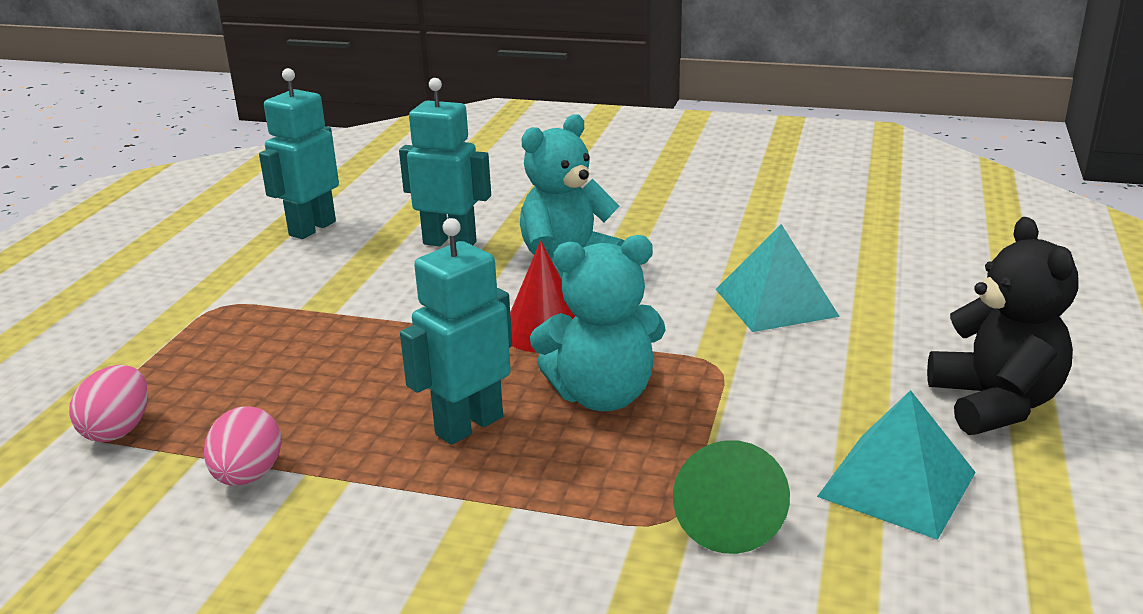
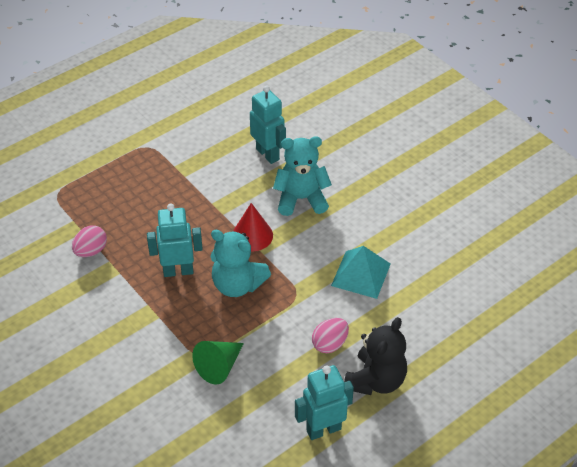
camera: 35 degrees right, 20 degrees up
pink egg [69,365,148,442] -> pink egg moved to [312,318,349,353]
turquoise robot [259,68,339,239] -> turquoise robot moved to [295,365,354,440]
turquoise pyramid [817,390,976,540] -> none

